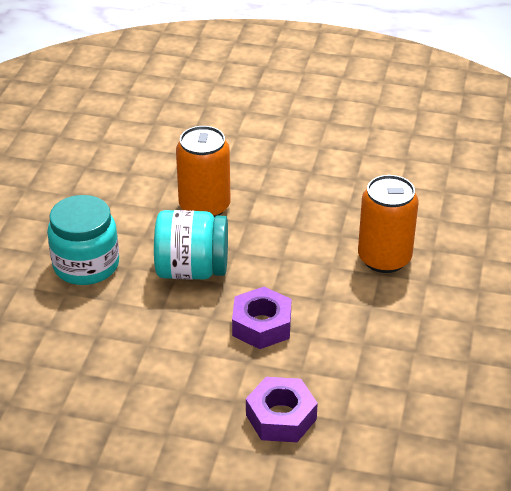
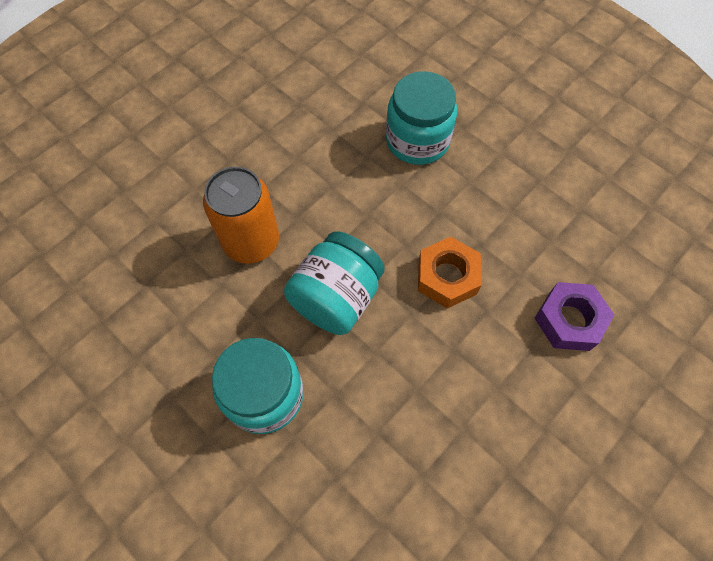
camera: 60 degrees left, 25 degrees up
purple nut [232,287,291,349] -> orange nut [418,237,482,309]
orange can [358,175,418,273] -> turquoise jar [386,71,457,165]

